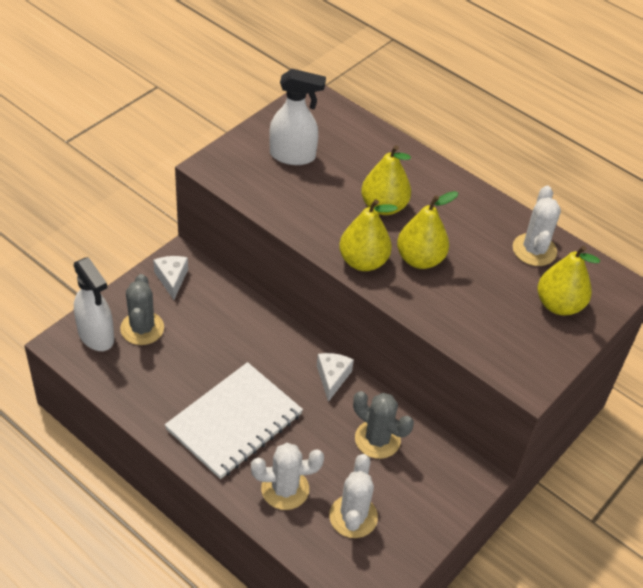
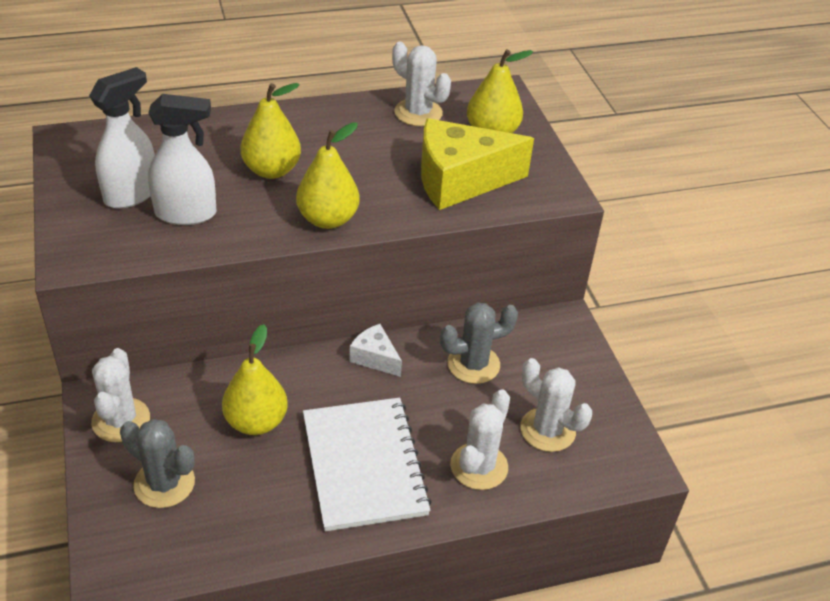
camera: 55 degrees left, 5 degrees down
white spray bottle [74,257,114,351] -> white spray bottle moved to [148,94,217,225]
white cheese [153,256,188,300] -> white cactus [91,348,150,442]
yellow pear [397,191,458,269] -> yellow pear moved to [222,324,288,435]
none -> yellow cheese [421,118,534,210]

